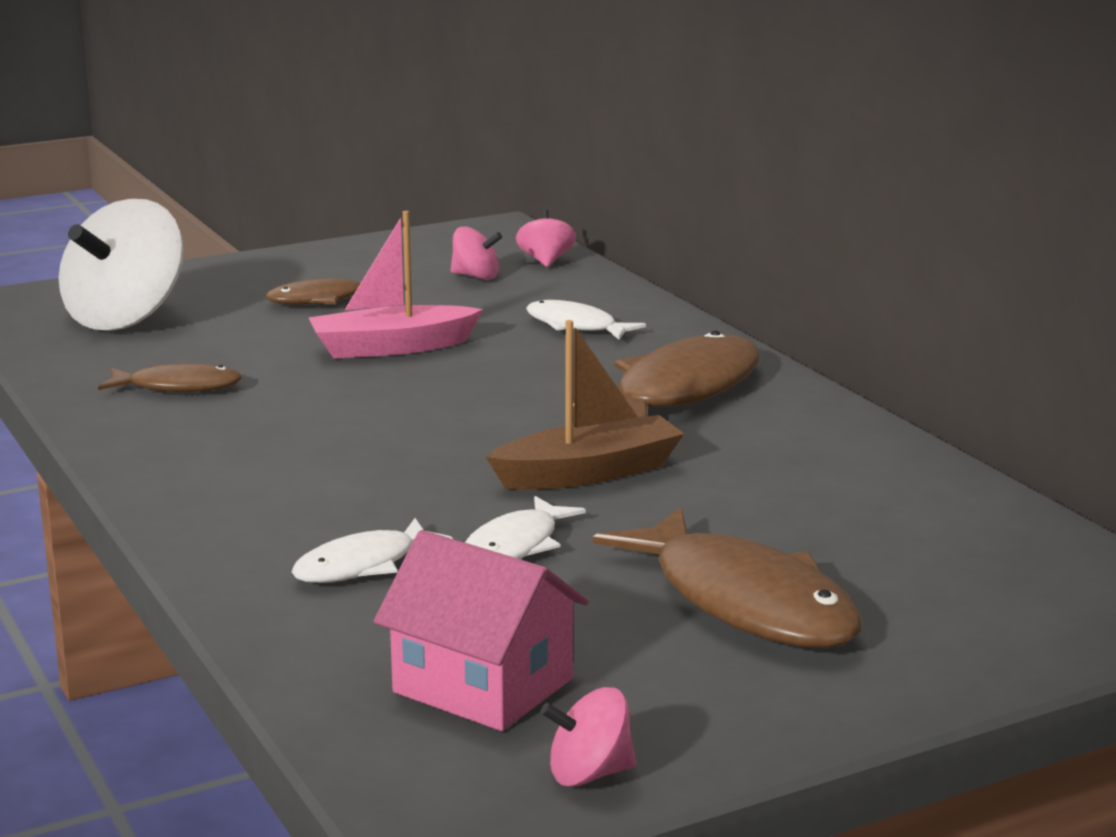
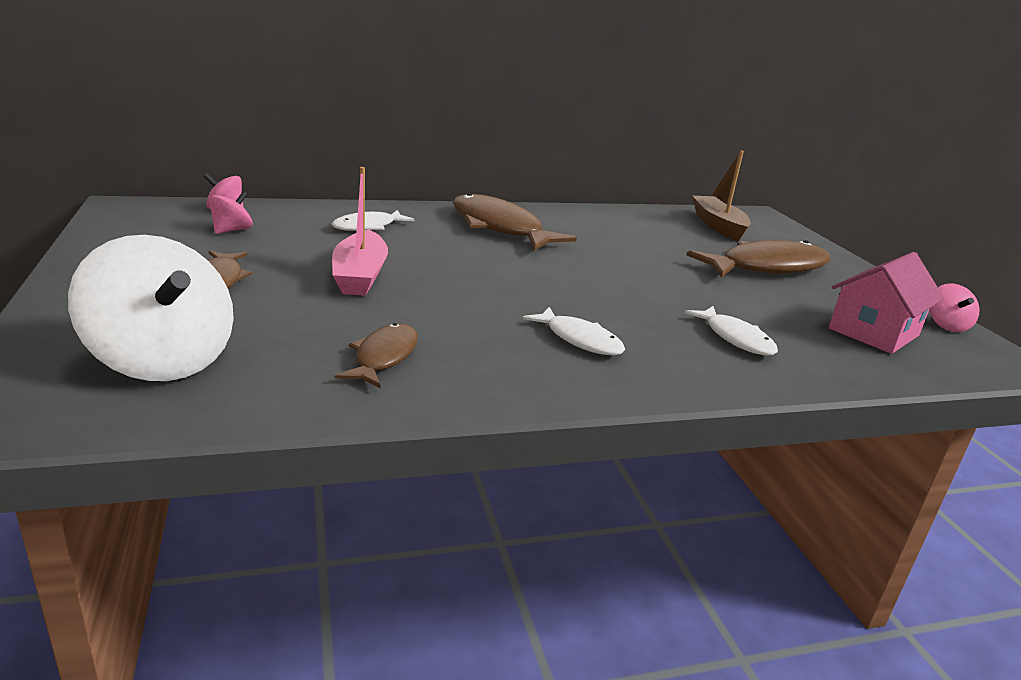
camera: 80 degrees left, 5 degrees up
white fish [465,496,586,559] -> white fish moved to [523,307,625,355]
brown boat [486,320,684,490] -> brown boat moved to [692,151,751,241]

